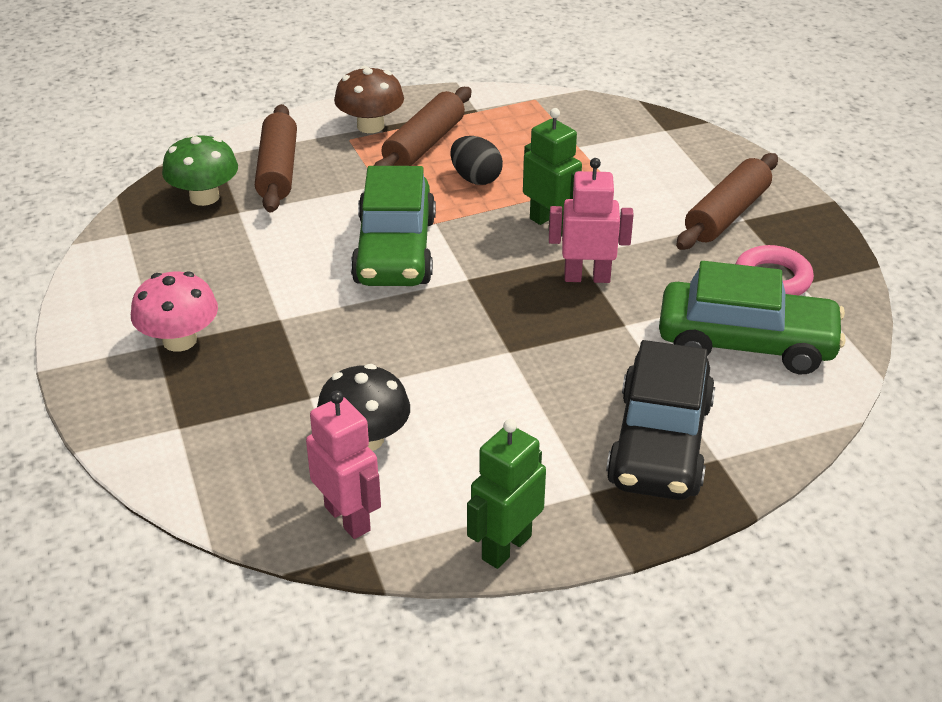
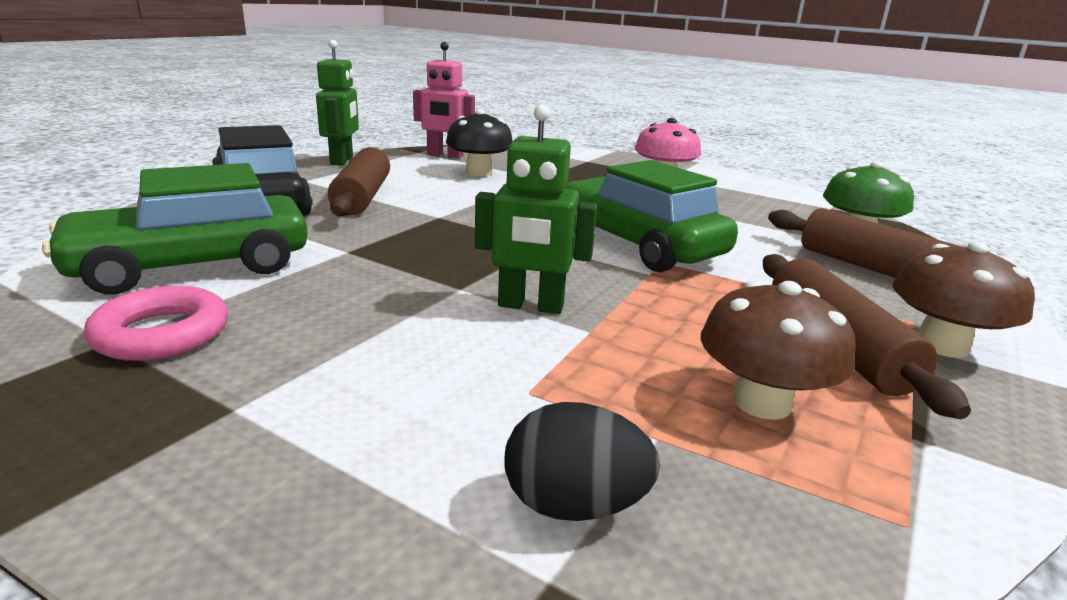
camera: 140 degrees right, 15 degrees down
black egg [450,136,503,185] -> black egg moved to [504,402,660,521]
pink robot [549,158,634,283] -> none
brown rolling pin [676,153,778,250] -> brown rolling pin moved to [328,147,390,216]
none -> brown mushroom [701,281,856,420]

